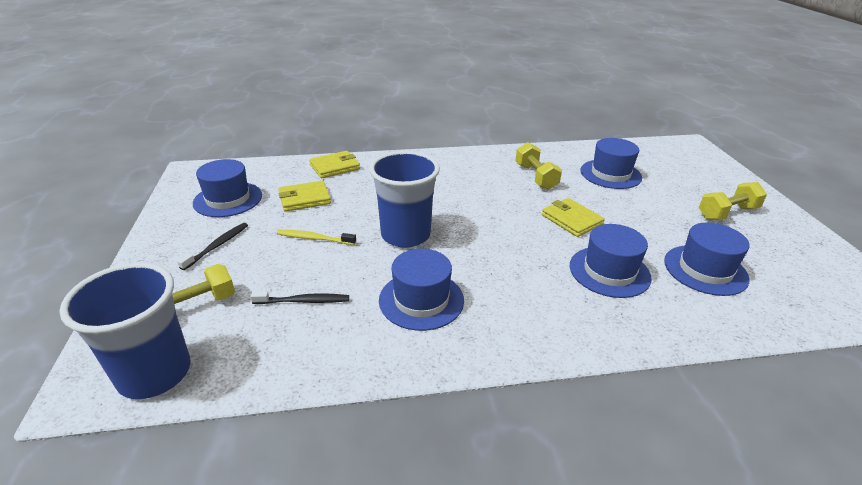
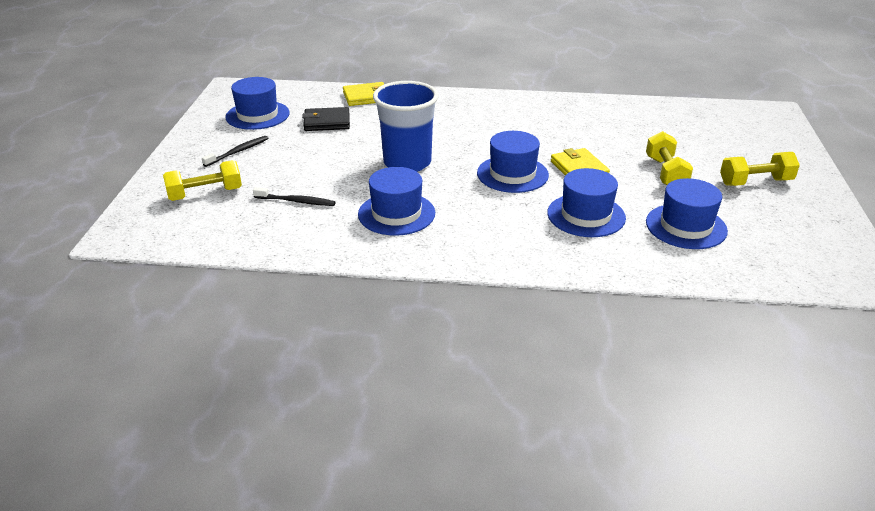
camera: 15 degrees right, 0 degrees up
blue cup [59,263,191,399] -> none
yellow toothbrush [277,230,356,245] -> none
yellow wallet [278,181,331,212] -> black wallet [302,107,350,131]
yellow dumbbell [515,142,562,190] -> yellow dumbbell moved to [646,131,693,185]
blue hat [580,138,642,189] -> blue hat moved to [477,131,549,193]

